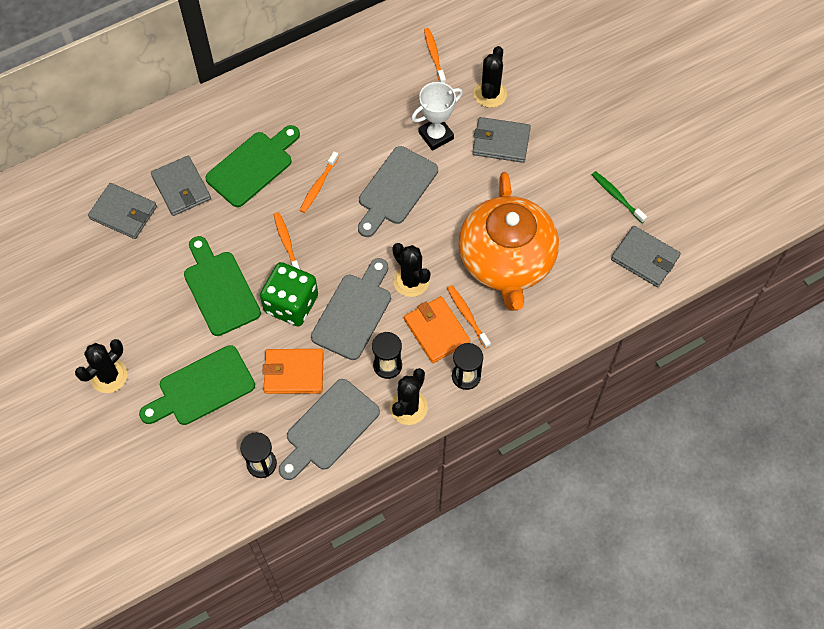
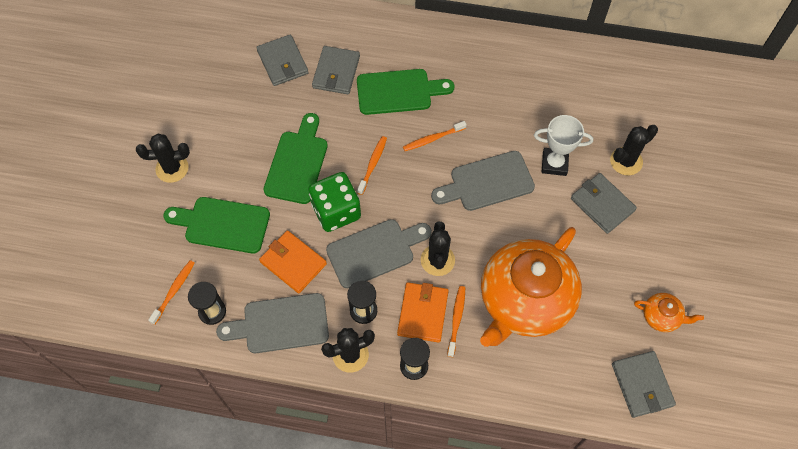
camera: 40 degrees right, 0 degrees up
orange toothbrush [424,28,446,84] -> orange toothbrush moved to [148,260,195,325]
green toothbrush [592,171,647,223] -> orange teapot [634,293,704,332]

